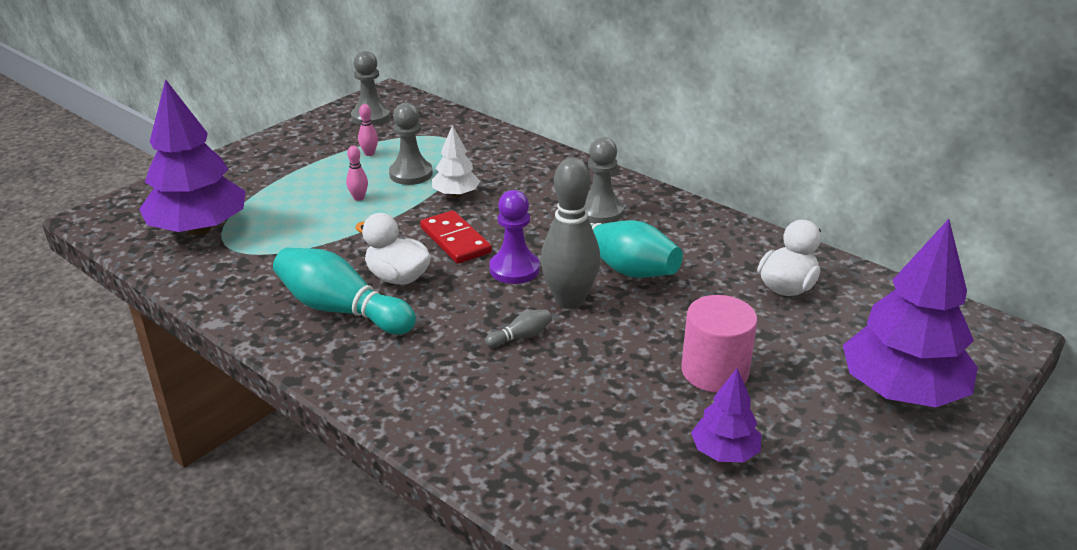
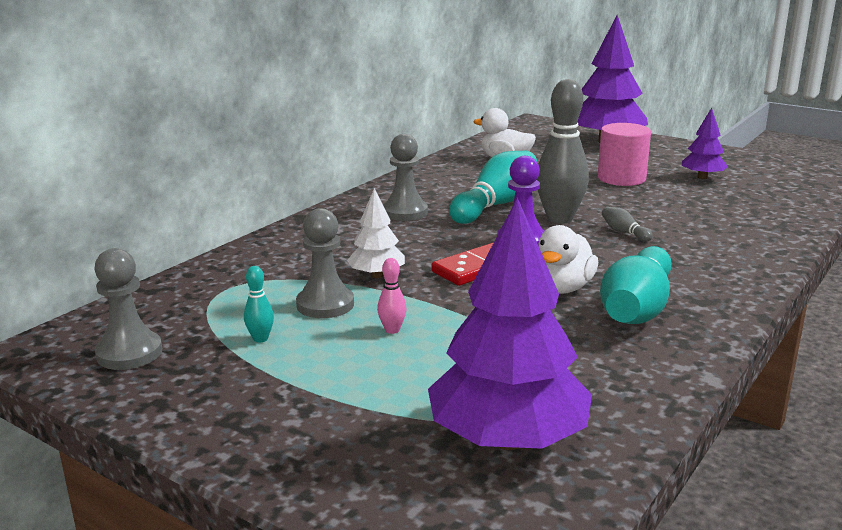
camera: 95 degrees left, 10 degrees down
pink bowling pin [358,104,378,156] -> turquoise bowling pin [244,266,274,343]

